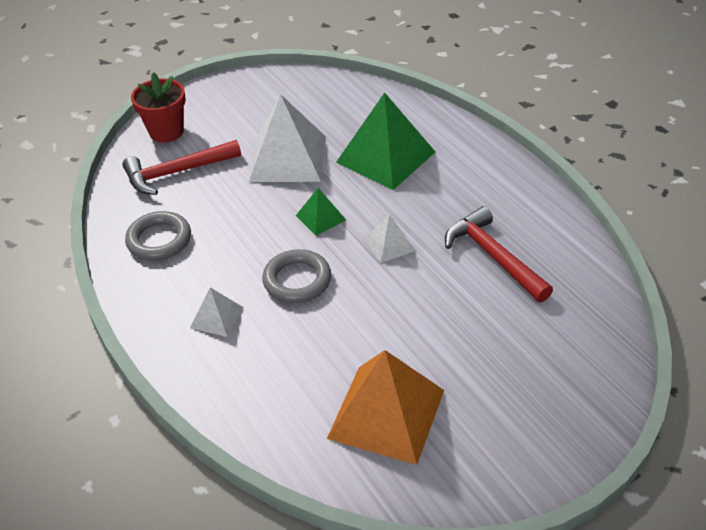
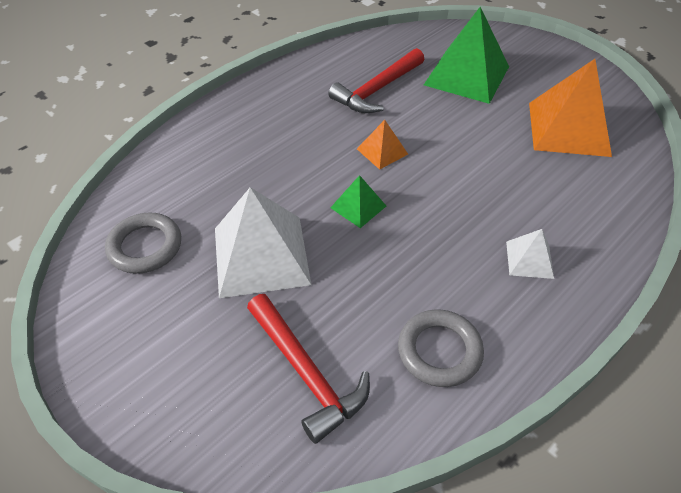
camera: 105 degrees left, 5 degrees up
red flower pot [131,72,186,143] -> none
grey ring [262,249,331,303] -> grey ring moved to [105,213,181,274]
green pyramid [336,92,435,190] -> green pyramid moved to [424,7,509,104]
white pyramid [365,214,415,263] -> orange pyramid [357,120,408,170]

